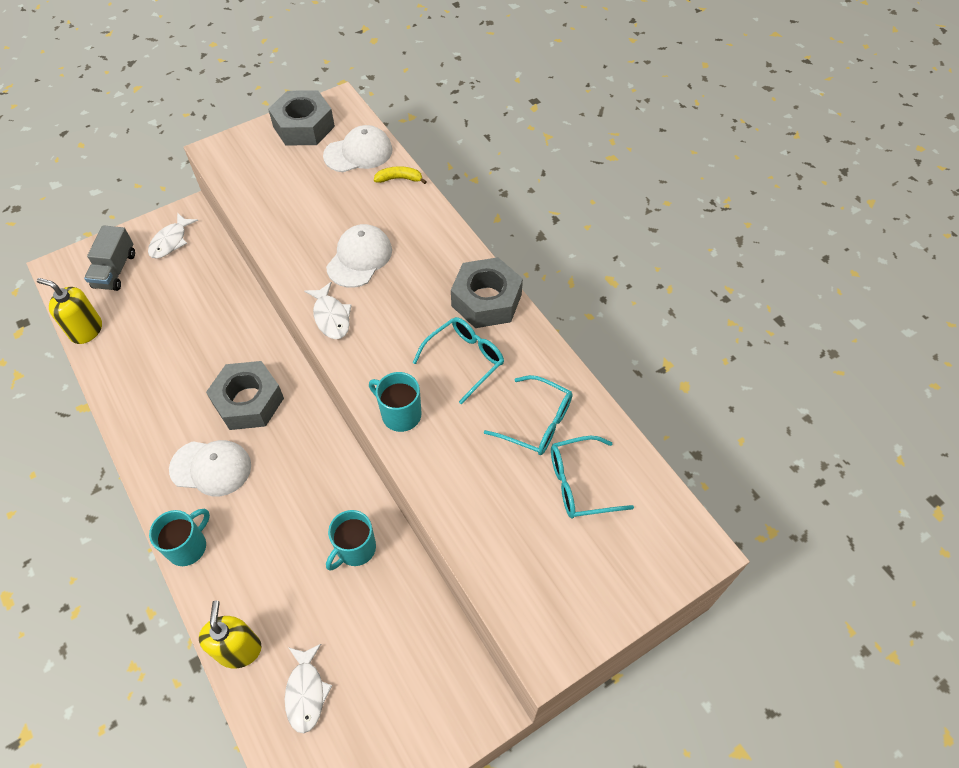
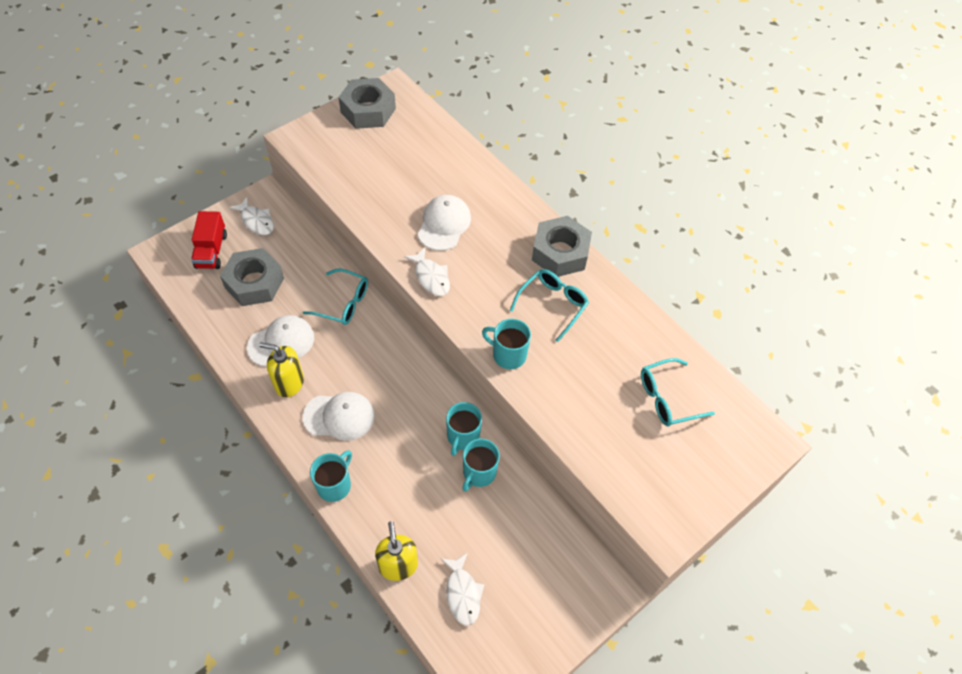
camera: 10 degrees left, 0 degrees up
yellow soap dispenser [37,278,102,344] -> yellow soap dispenser moved to [259,342,304,397]
grey truck [84,225,135,291] -> red truck [191,211,227,269]
white fish [148,213,198,259] -> white fish turned 60 degrees counterclockwise [229,196,274,235]
grey nut [206,361,284,430] -> grey nut moved to [220,248,284,306]
white cap [323,125,392,172] -> white cap moved to [247,315,314,367]
yellow banana [374,166,427,184] -> none
turquoise glasses [484,375,573,455] -> turquoise glasses moved to [303,269,368,325]
none -> turquoise mug [446,402,482,456]

